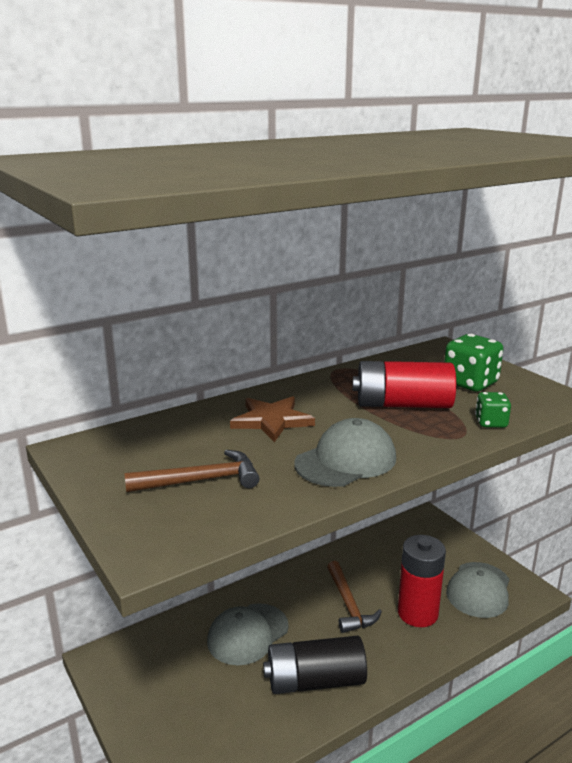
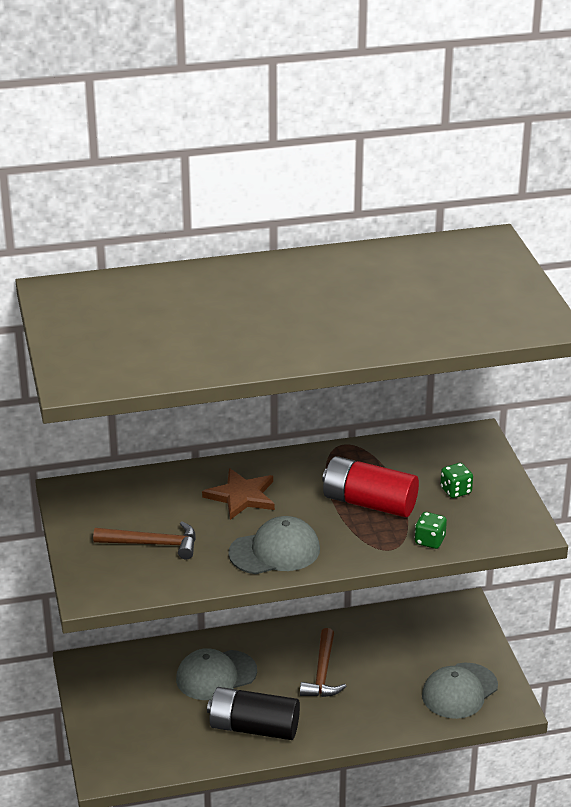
camera: 20 degrees right, 10 degrees up
red battery [398,535,446,627] -> none
green dice [444,334,503,392] -> green dice [440,463,473,498], size x0.58

